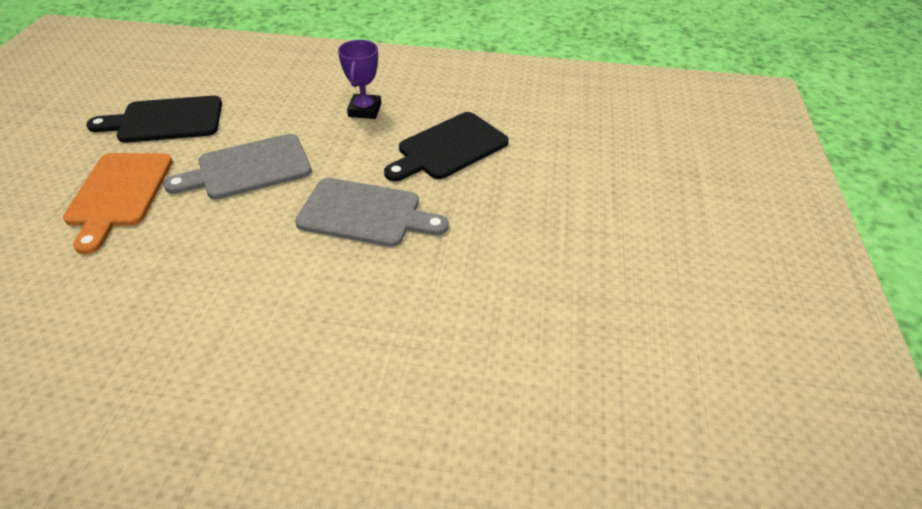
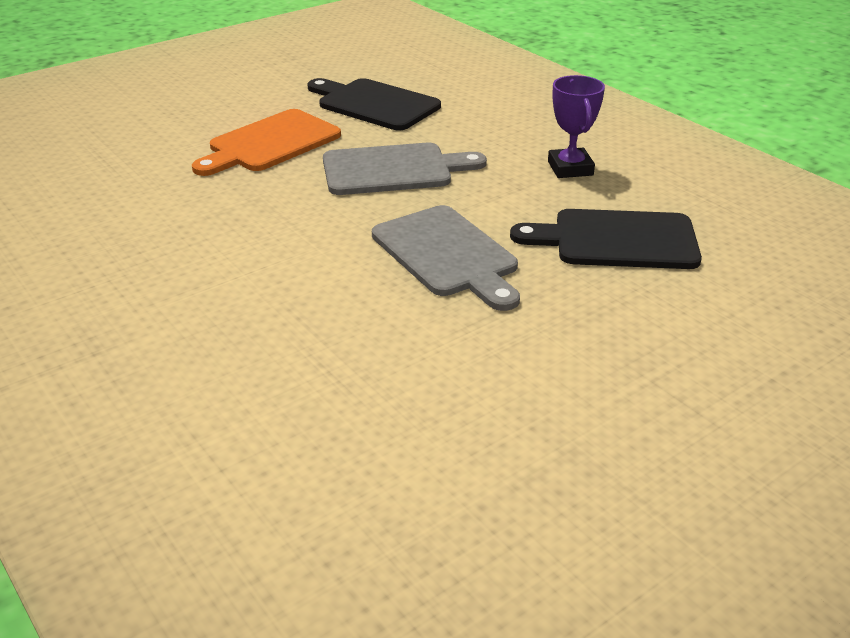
camera: 45 degrees right, 10 degrees down
grey cutting board [164,134,312,200] -> grey cutting board turned 150 degrees clockwise [323,143,487,195]
purple trophy [338,40,381,119] -> purple trophy turned 60 degrees counterclockwise [548,75,605,178]

